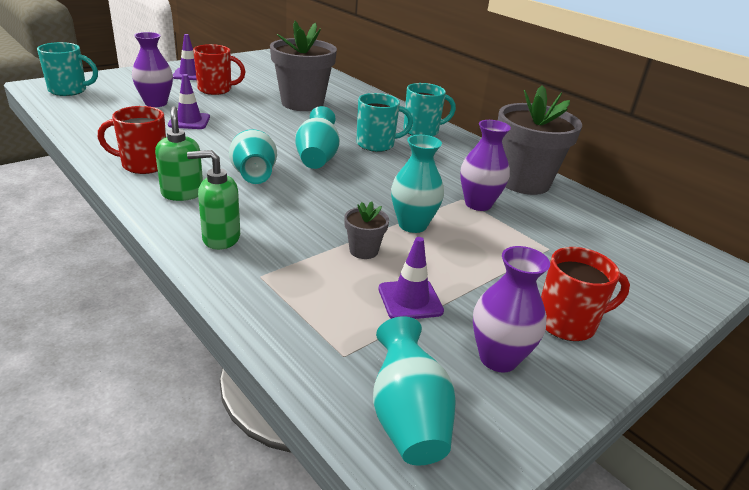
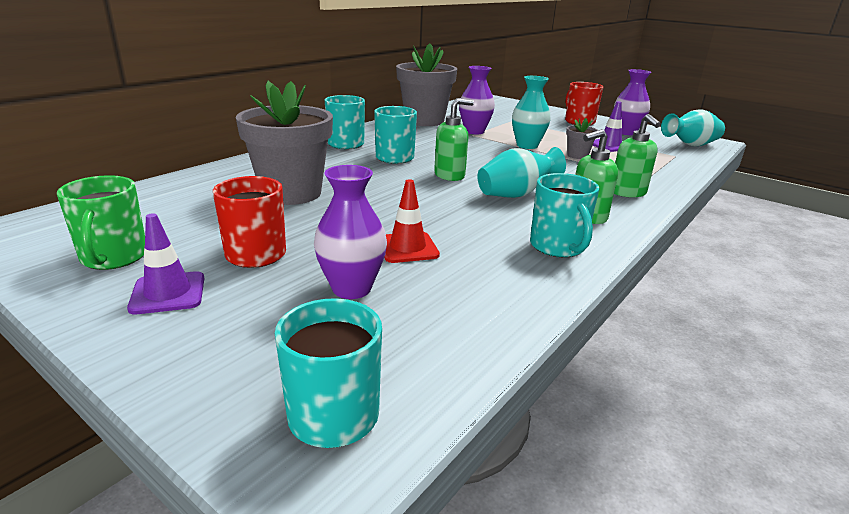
camera: 100 degrees left, 5 degrees down
red mug [97,106,166,174] -> turquoise mug [530,173,599,258]
purple traffic cone [168,74,210,129] -> red traffic cone [384,179,440,263]
turquoise vase [296,106,340,169] -> green soap dispenser [434,98,474,181]
none -> green mug [57,175,145,270]

